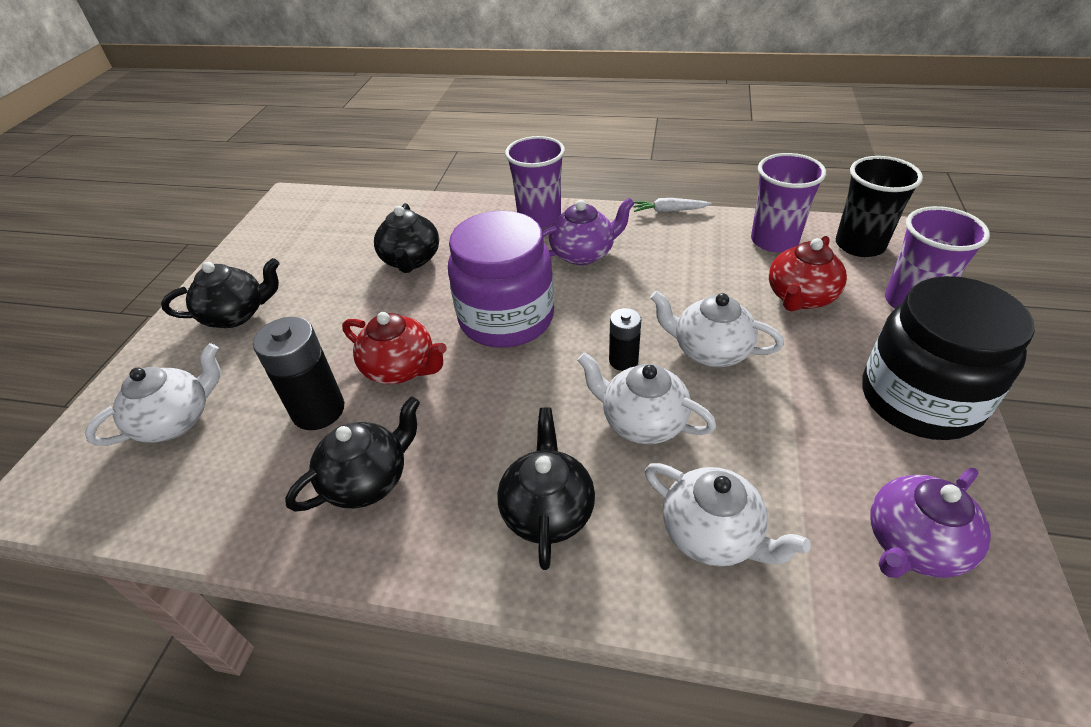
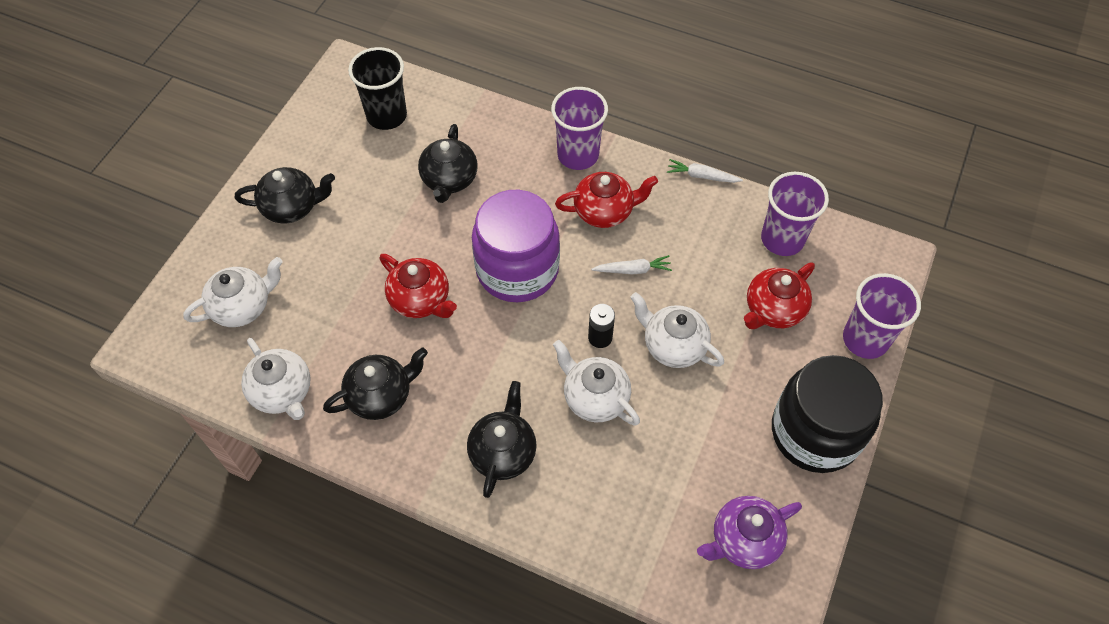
camera: 10 degrees right, 15 degrees up
black battery [253,317,344,430] -> none
purple teapot [542,197,635,265] -> red teapot [555,172,658,228]
white teapot [645,463,811,567] -> white teapot moved to [241,338,311,420]
black cup [836,156,923,257] -> black cup moved to [348,47,407,130]
none -> white carrot [591,255,672,275]

